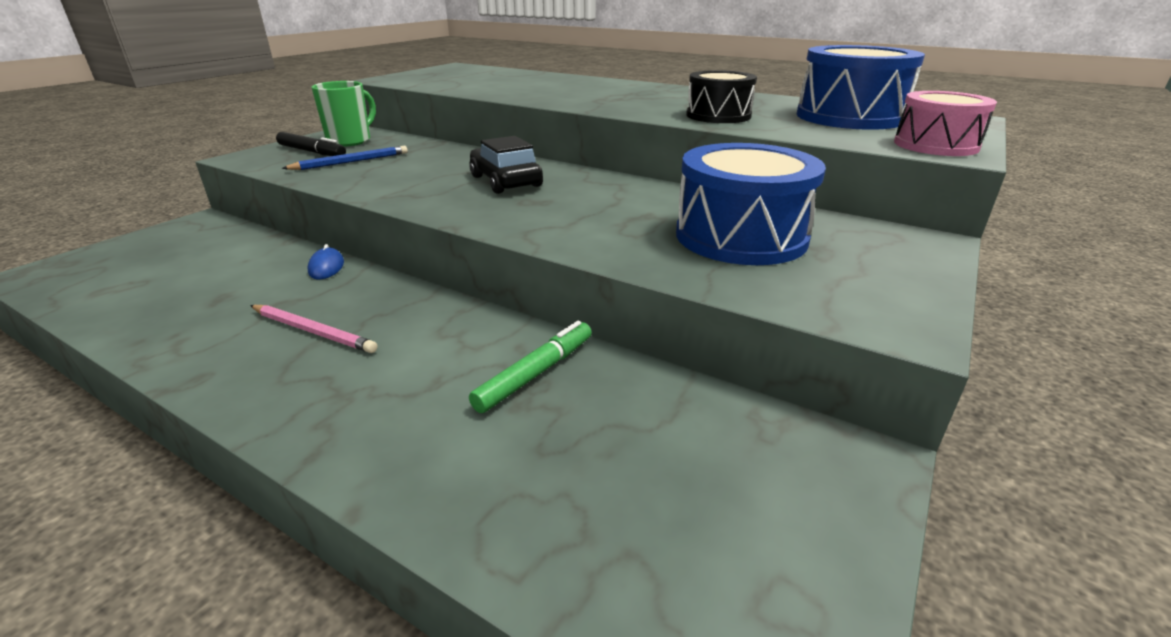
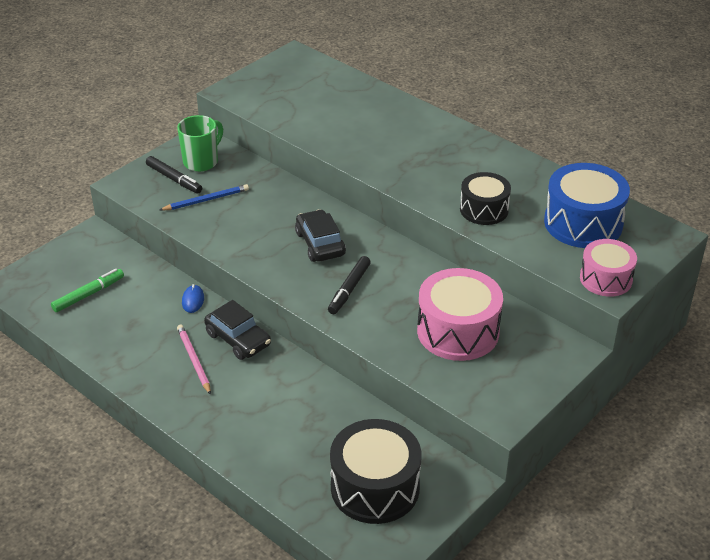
camera: 10 degrees right, 10 degrees up
pink pencil [250,305,377,353] -> pink pencil turned 150 degrees counterclockwise [177,325,211,395]
green marker [469,321,592,413] -> green marker moved to [51,269,124,312]
blue drum [676,143,826,265] -> pink drum [417,268,503,361]
none -> black car [204,300,271,360]
none -> black marker [328,256,371,314]
none -> black drum [330,419,421,524]

